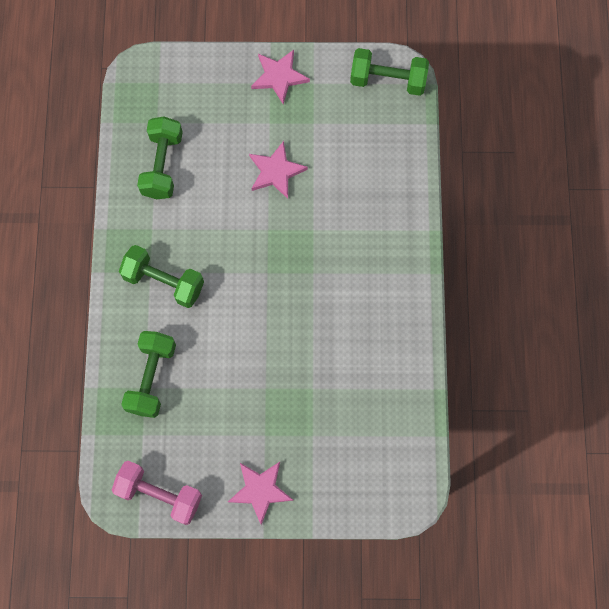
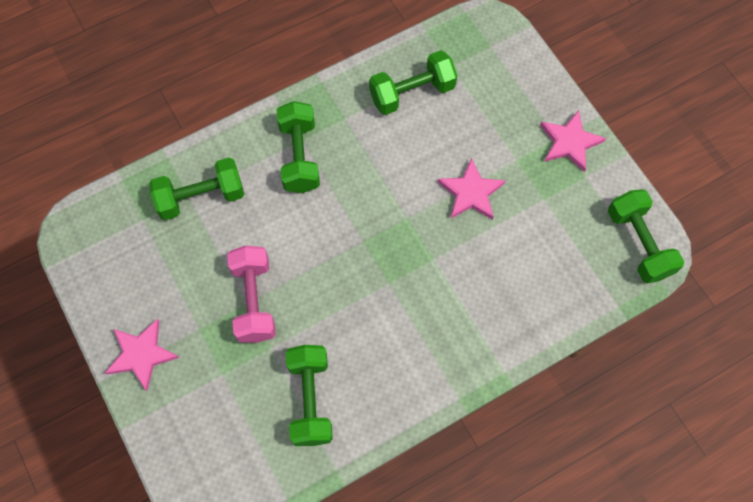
camera: 60 degrees right, 5 degrees down
pink dumbbell [112,461,202,525] -> pink dumbbell moved to [227,246,276,343]
none -> green dumbbell [286,345,333,446]

